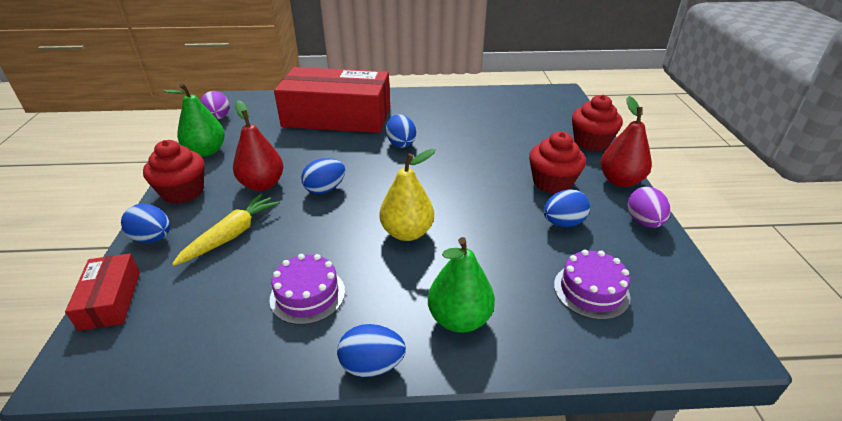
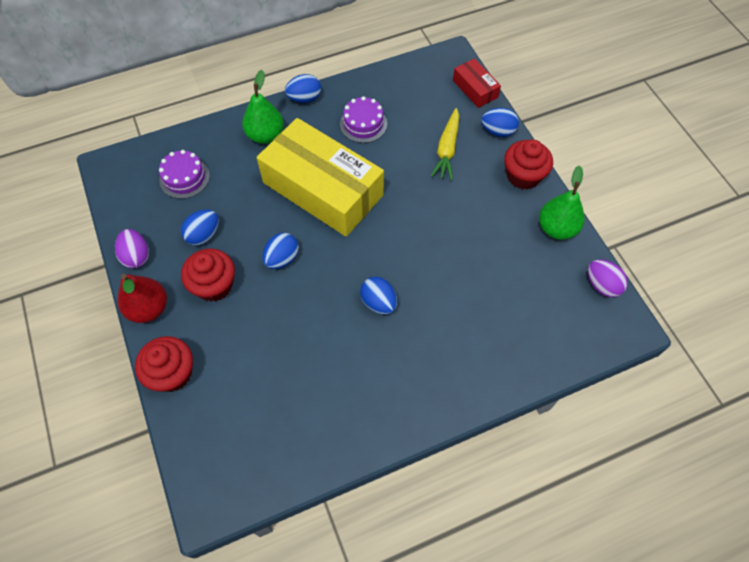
camera: 160 degrees right, 25 degrees up
red pear [233,100,284,191] -> none
red box [274,67,390,133] -> none
blue egg [301,158,345,194] -> blue egg moved to [262,233,299,269]
yellow pear [379,149,436,241] -> yellow box [257,118,384,237]

